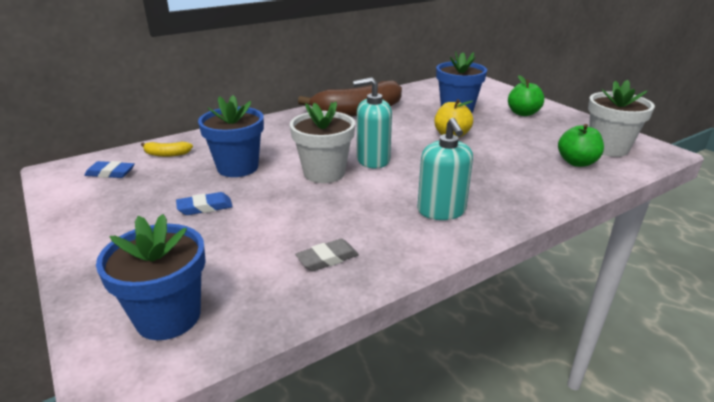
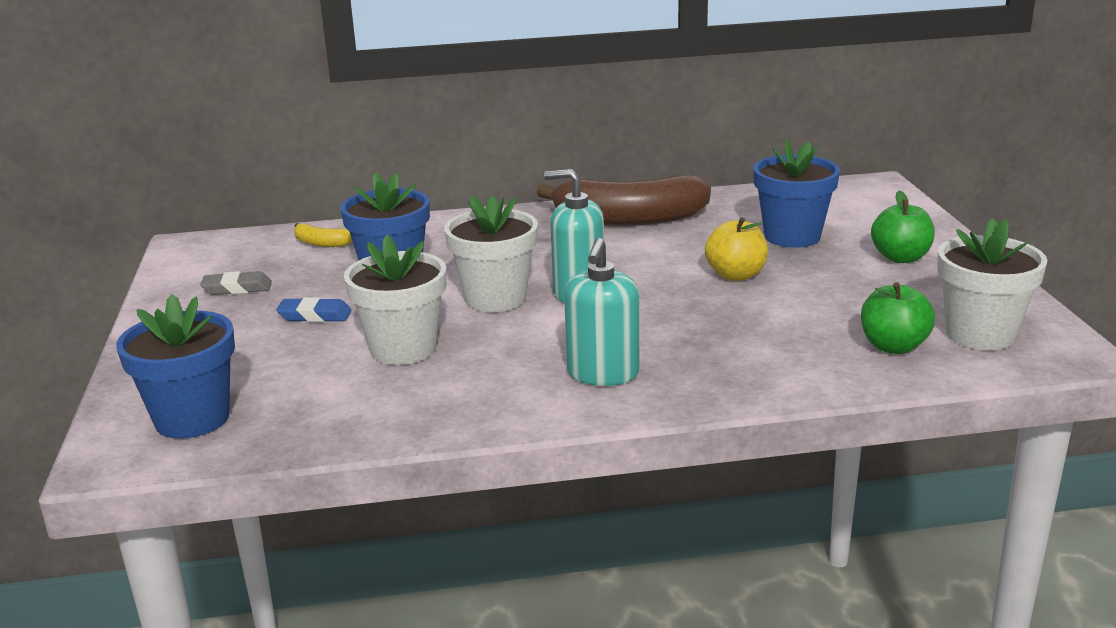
camera: 25 degrees right, 5 degrees down
blue eraser [84,161,135,178] -> none
grey eraser [295,239,359,271] -> grey eraser moved to [200,271,272,295]
none -> white flower pot [344,234,446,365]

